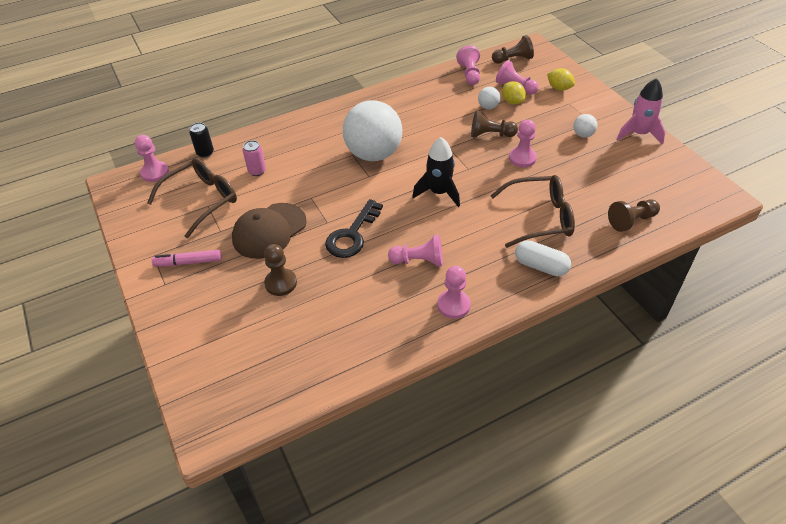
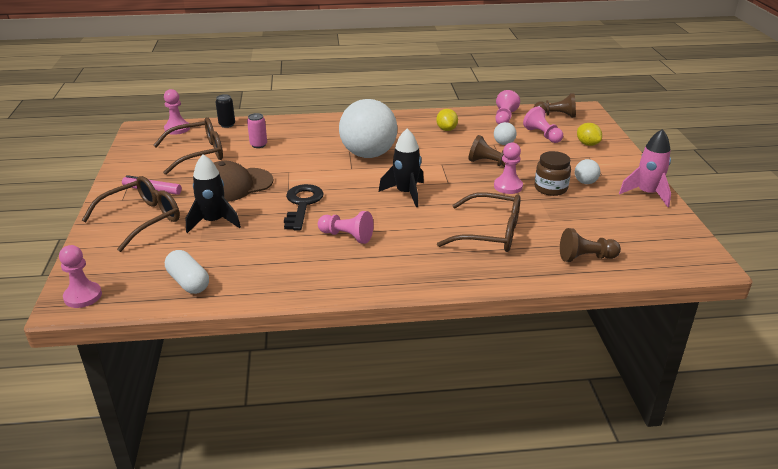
camera: 20 degrees right, 15 degrees down
brown pawn [264,244,297,296] -> black rocket [186,154,241,233]
black key [325,199,383,258] -> black key turned 135 degrees clockwise [284,184,324,230]
pink pawn [437,266,471,319] -> pink pawn moved to [59,245,102,308]
yellow lemon [502,81,526,104] -> yellow lemon moved to [436,109,458,131]
white capsule [515,240,571,276] -> white capsule moved to [165,250,209,294]
none -> brown glasses [82,176,180,252]
none -> brown jar [535,151,571,196]

